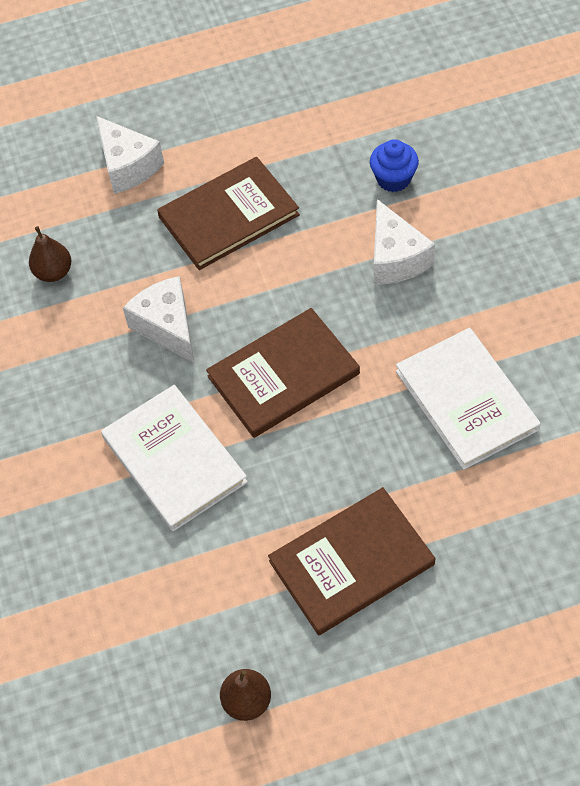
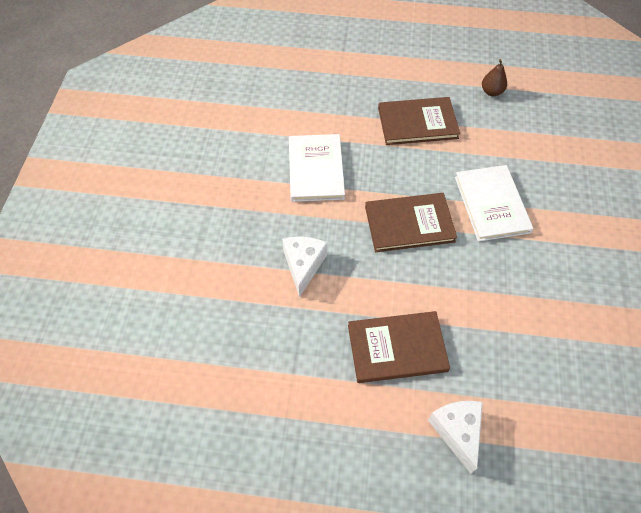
camera: 160 degrees left, 0 degrees up
brown pear [29,226,72,282] -> none
white cheese [123,276,194,363] -> none
blue cupcake [370,139,419,192] -> none

